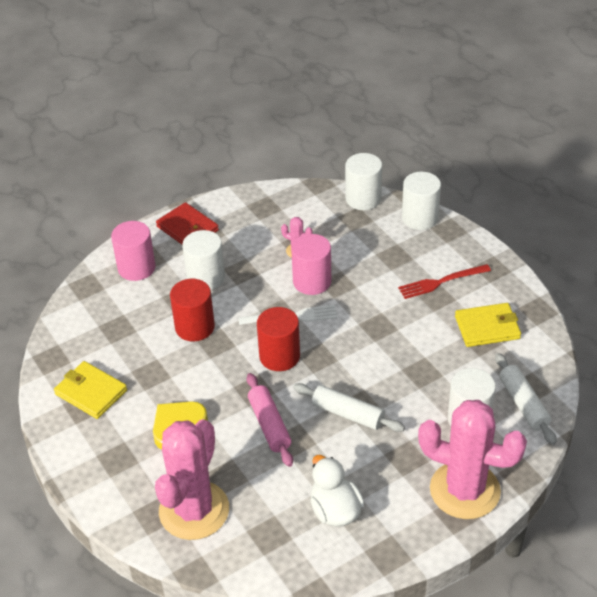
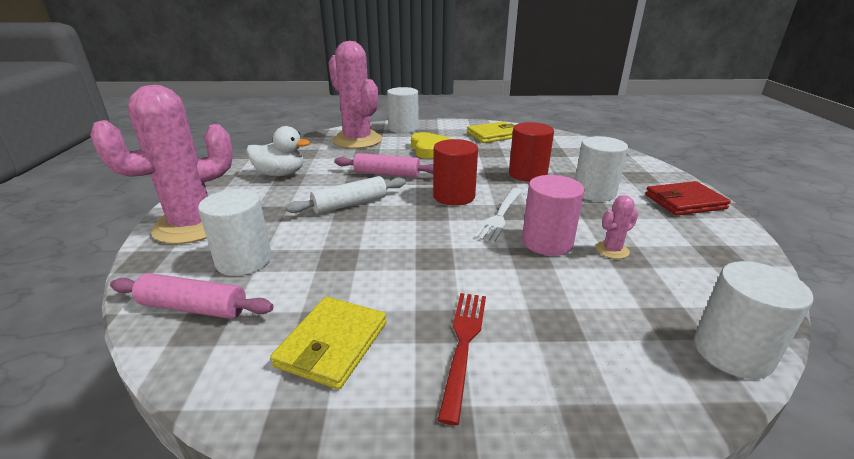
camera: 120 degrees right, 15 degrees down
pink cylinder [111,221,156,281] -> none
white cylinder [402,172,441,230] -> white cylinder moved to [387,87,419,133]
white rolling pin [495,353,557,445] -> pink rolling pin [110,273,274,319]

